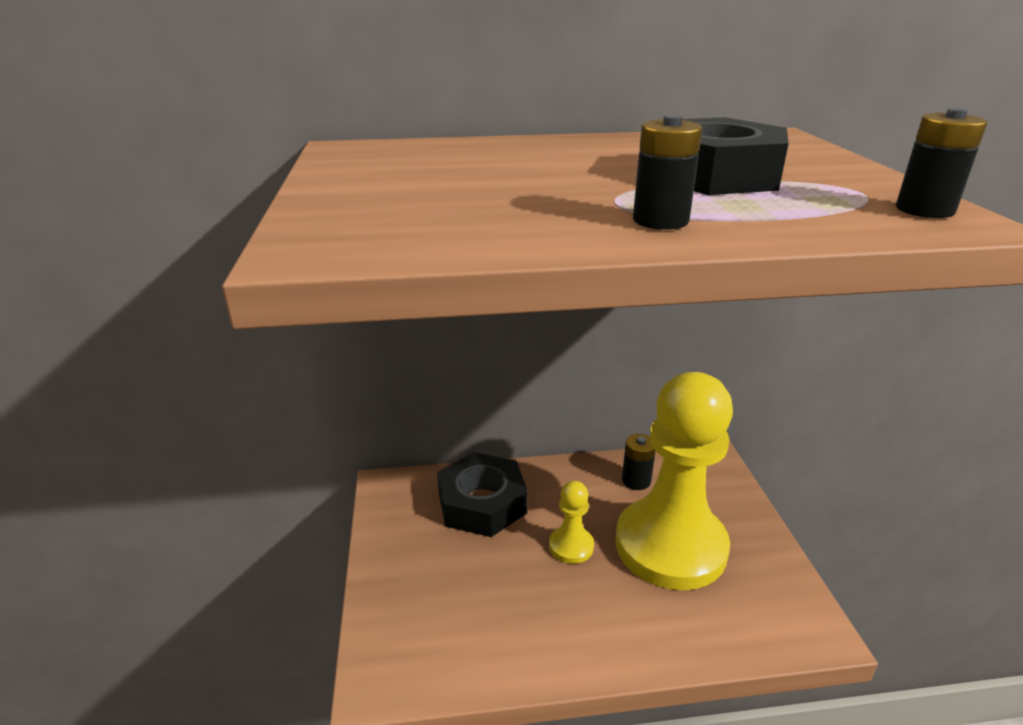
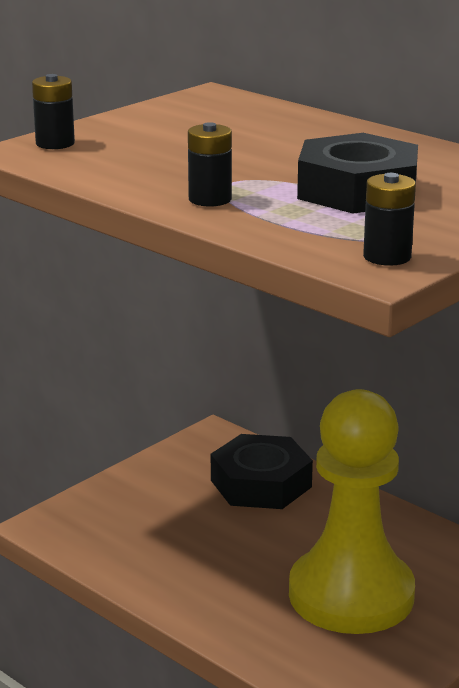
camera: 50 degrees right, 5 degrees down
yellow pawn [549,481,594,564] -> none
black battery [622,434,656,490] -> black battery moved to [32,74,75,149]

